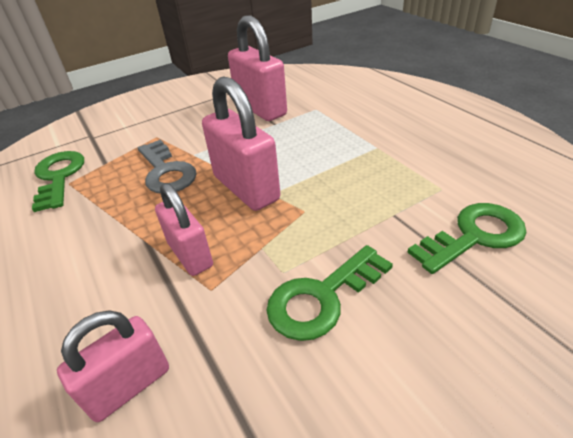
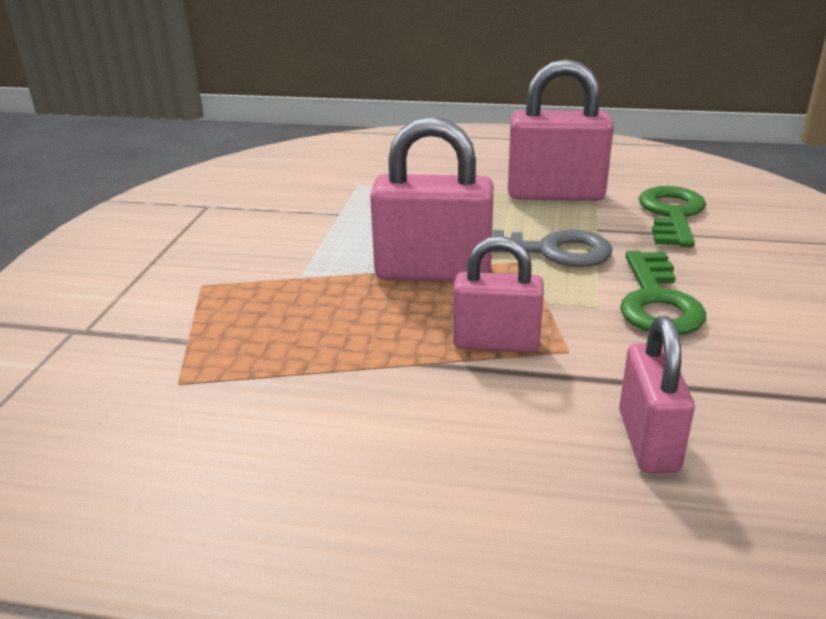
camera: 50 degrees left, 10 degrees down
green key [32,151,84,212] -> none
grey key [138,140,197,193] -> grey key moved to [492,230,612,267]
pink padlock [228,15,287,121] -> pink padlock moved to [508,59,614,201]

